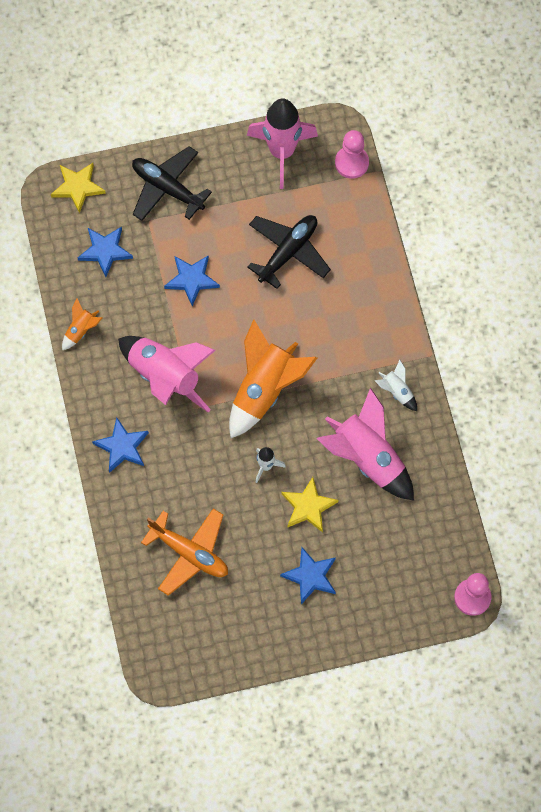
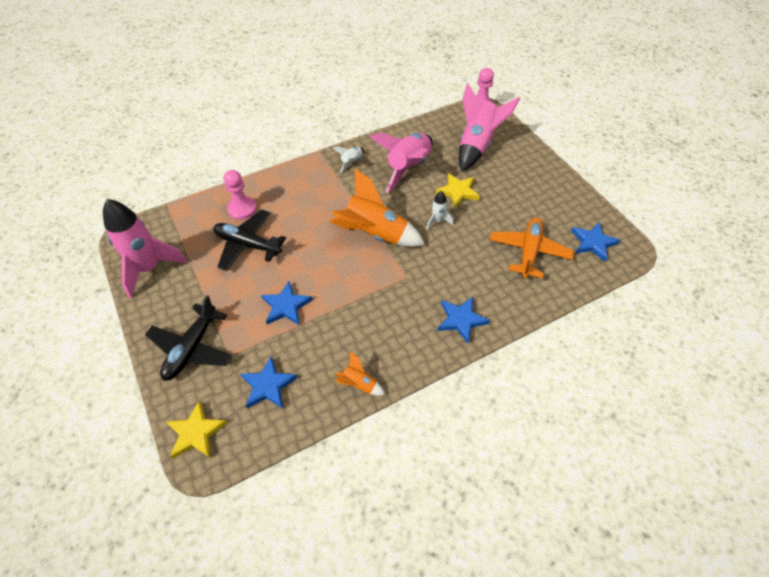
camera: 105 degrees left, 15 degrees down
pink rocket [118,336,216,412] -> pink rocket moved to [459,84,520,171]
blue star [280,547,336,604] -> blue star moved to [571,222,620,262]
pink pawn [335,130,369,179] -> pink pawn moved to [224,170,257,220]

